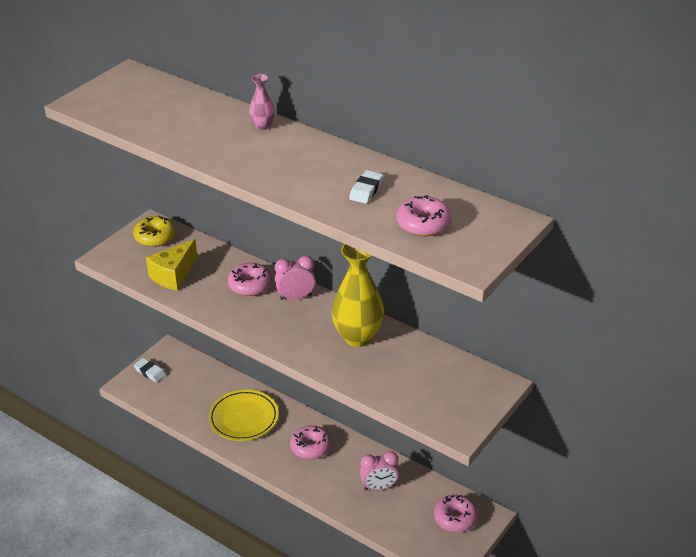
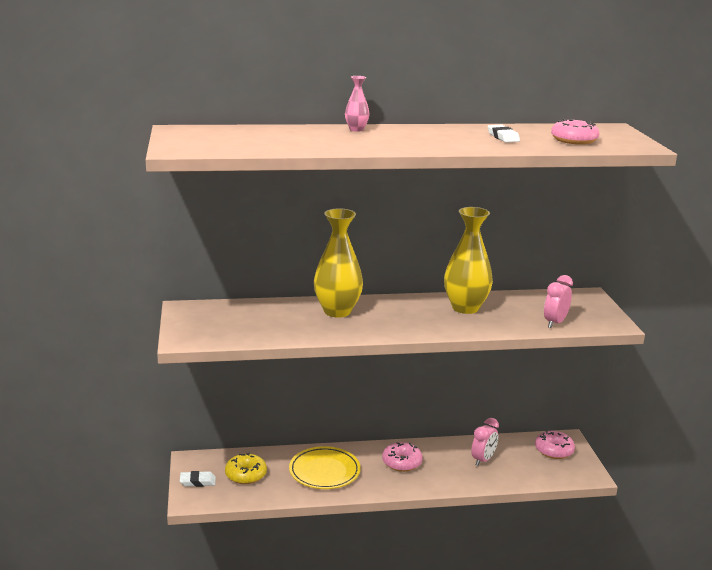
camera: 45 degrees left, 15 degrees down
yellow donut [133,215,176,247] -> yellow donut moved to [225,453,267,484]
yellow cheese [146,239,197,291] -> none
pink donut [228,263,272,296] -> yellow vase [314,208,363,318]
pink clock [275,256,316,300] -> pink clock moved to [544,275,573,328]

